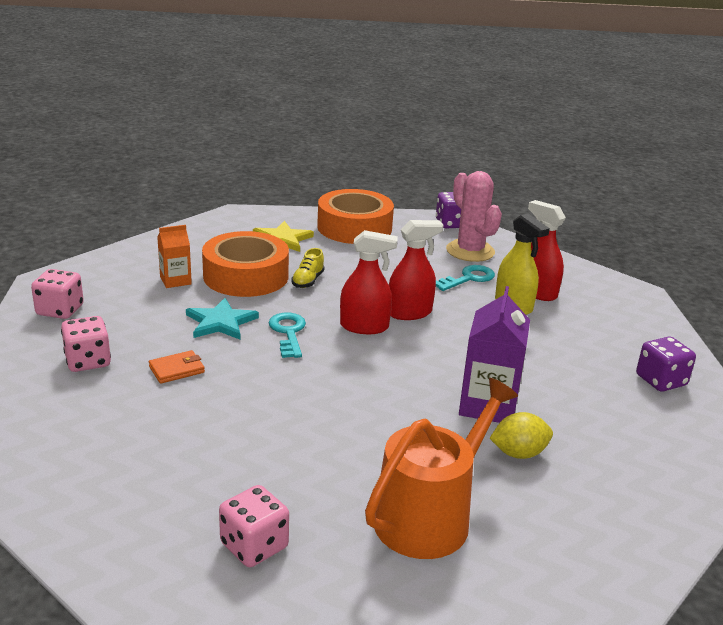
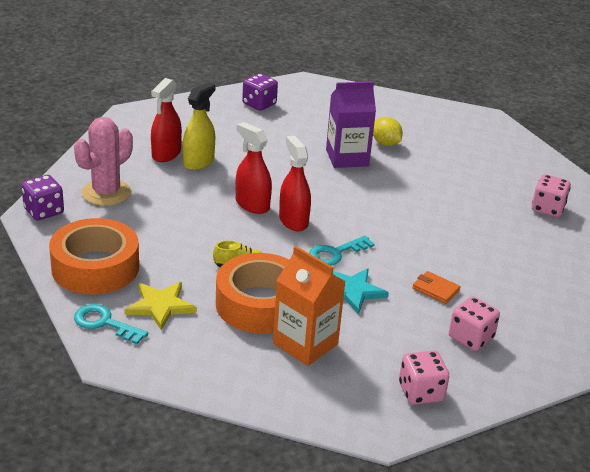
camera: 115 degrees left, 5 degrees up
orange carton [157,225,192,288] -> orange carton [273,246,346,366], size x1.69
orange watering can [365,378,518,559] -> none
turquoise key [436,265,495,291] -> turquoise key moved to [74,304,148,344]

